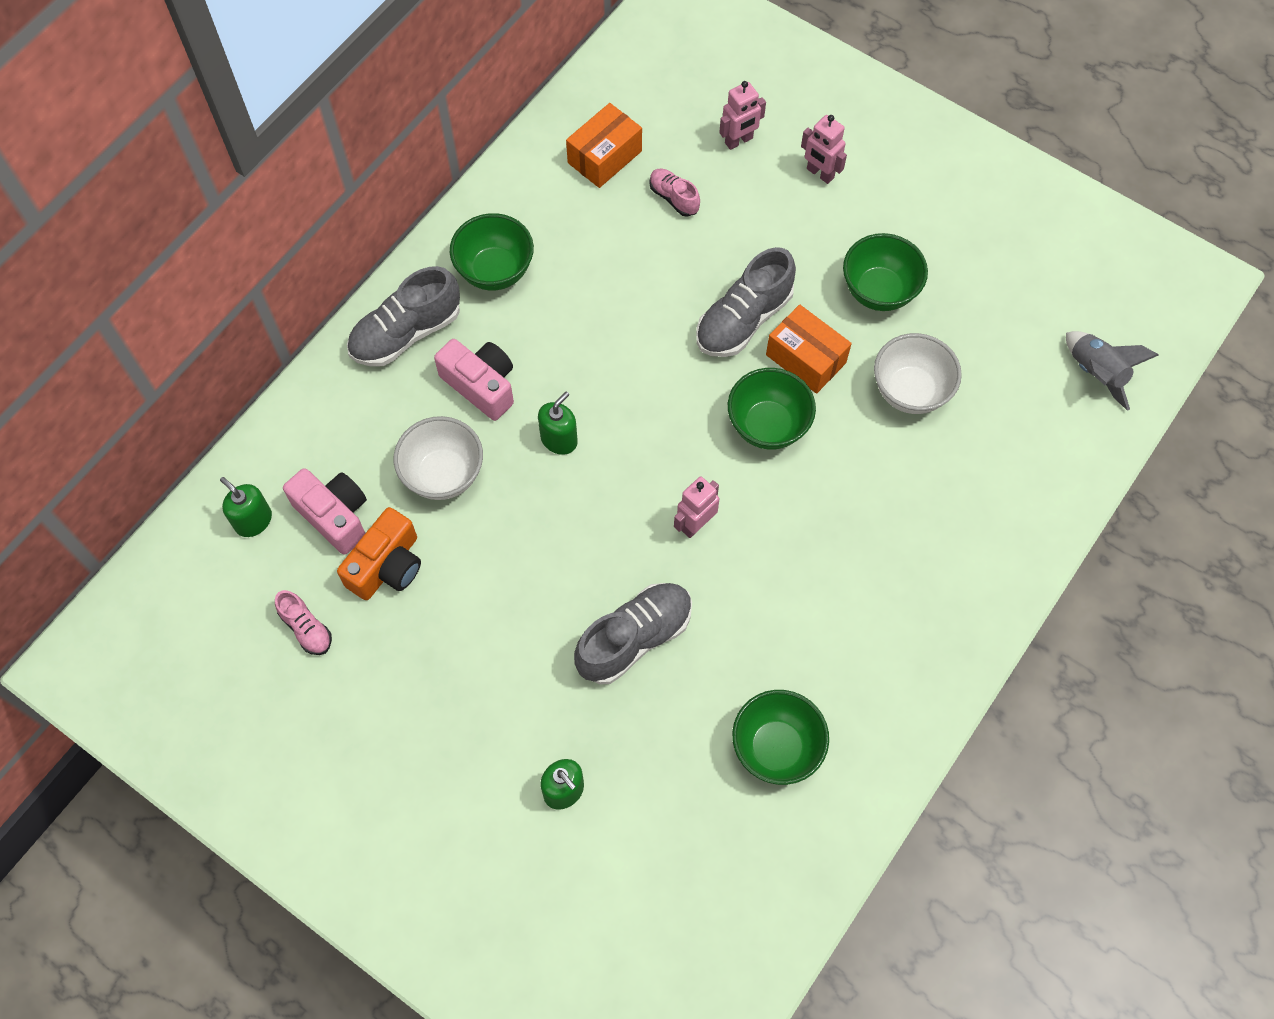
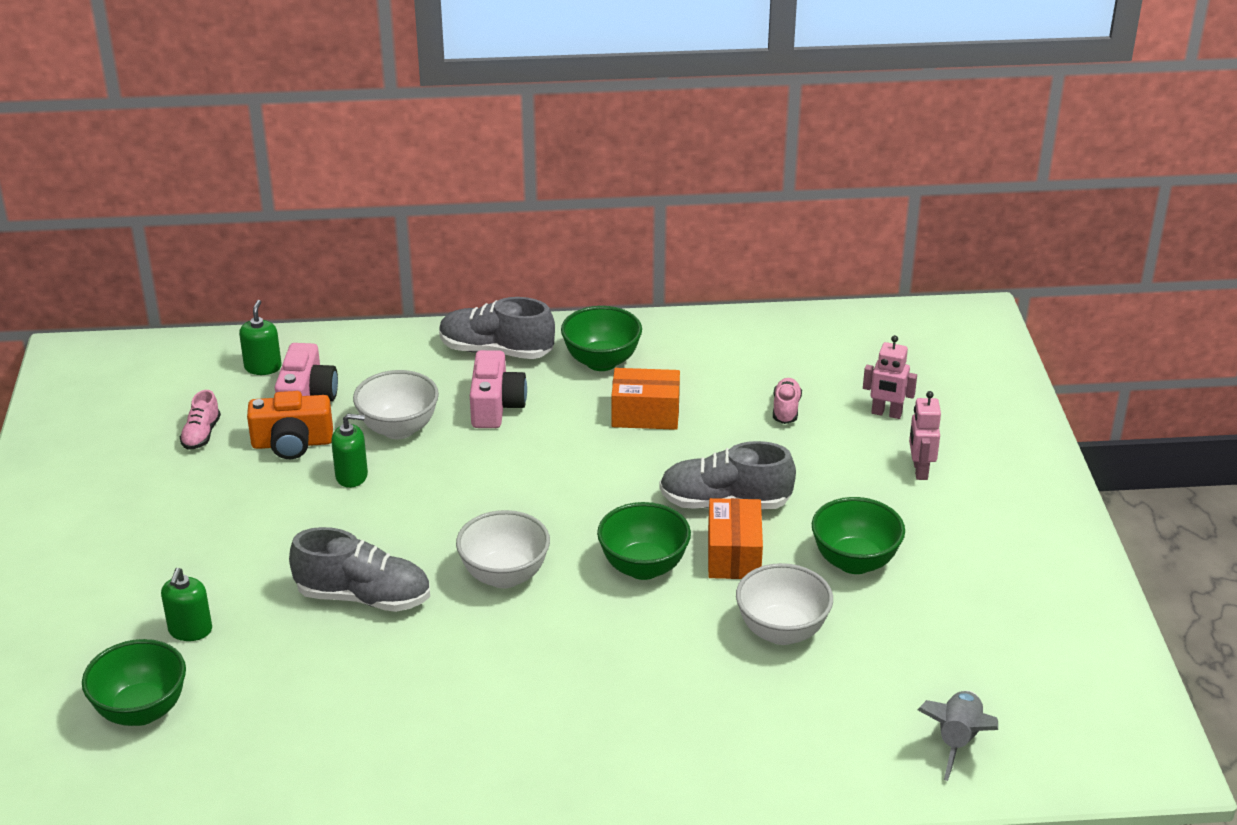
camera: 50 degrees right, 30 degrees down
green soap dispenser [538,392,578,455] -> green soap dispenser moved to [331,414,368,488]
orange box [566,103,642,188] -> orange box moved to [612,368,680,430]
pink robot [674,476,719,538] -> white bowl [456,510,550,588]
green bowl [732,690,829,785] -> green bowl moved to [82,639,186,726]

